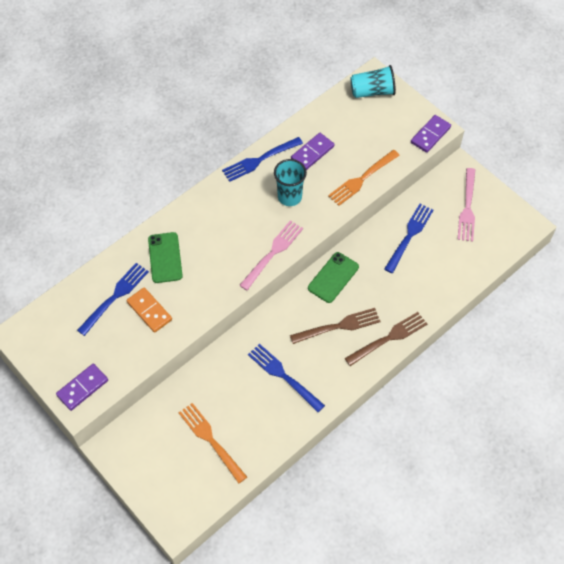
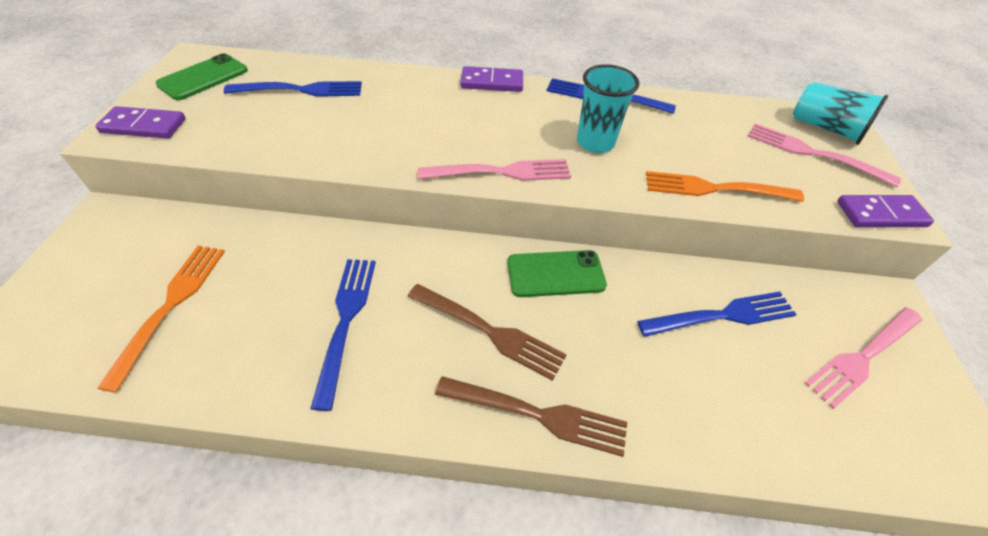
camera: 45 degrees right, 10 degrees down
orange domino [127,288,172,333] -> none
green phone [148,232,183,283] -> green phone moved to [156,53,248,100]
purple domino [291,133,334,170] -> purple domino moved to [460,66,523,92]
none -> pink fork [748,123,901,187]

